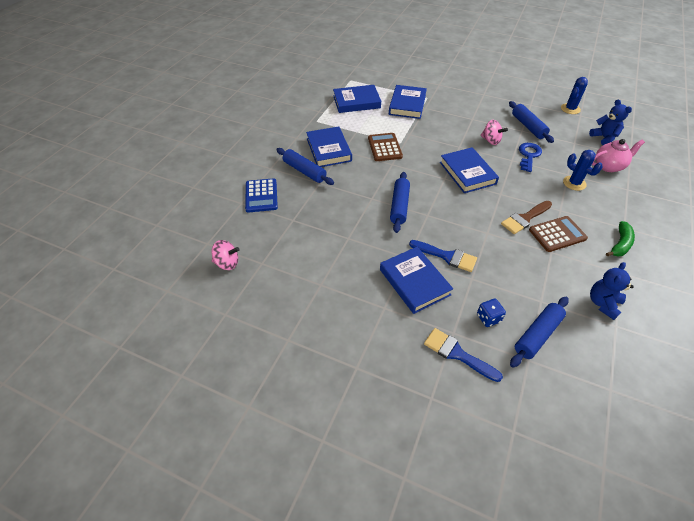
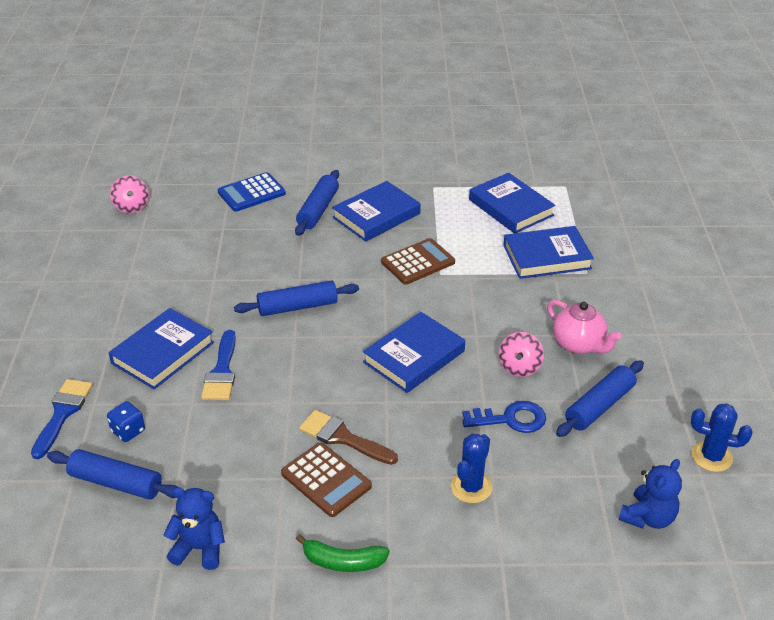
camera: 65 degrees right, 10 degrees down
pink teapot [592,139,645,172] -> pink teapot moved to [547,300,622,354]

